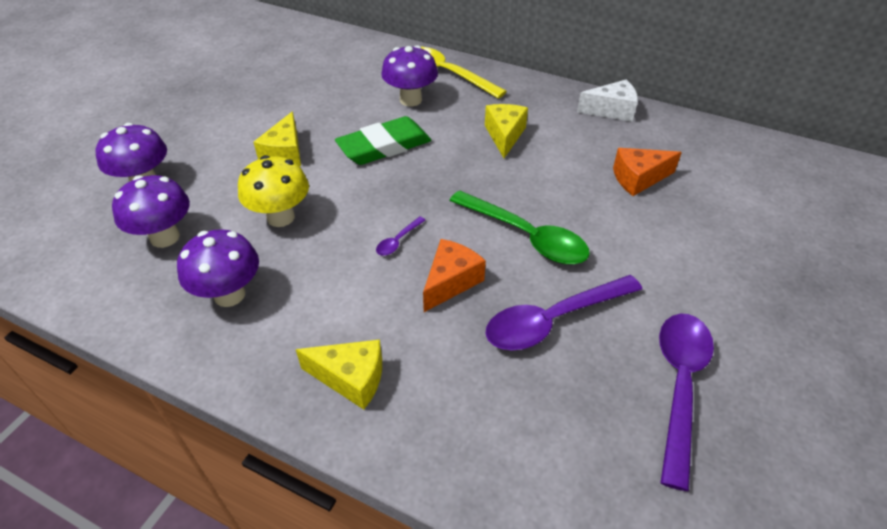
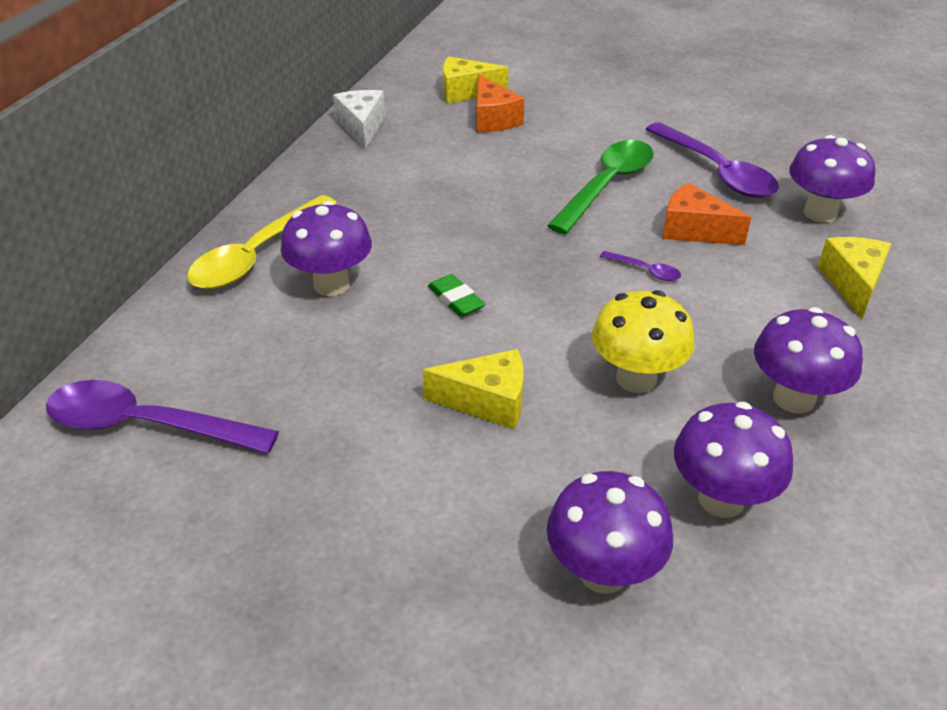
camera: 95 degrees left, 5 degrees down
green eraser [335,116,431,165] -> green eraser [428,274,485,317], size x0.50
yellow cheese [485,104,528,158] -> yellow cheese moved to [443,56,508,104]
purple spoon [659,314,714,491] -> purple spoon moved to [46,380,279,454]
none -> purple mushroom [789,135,875,223]

